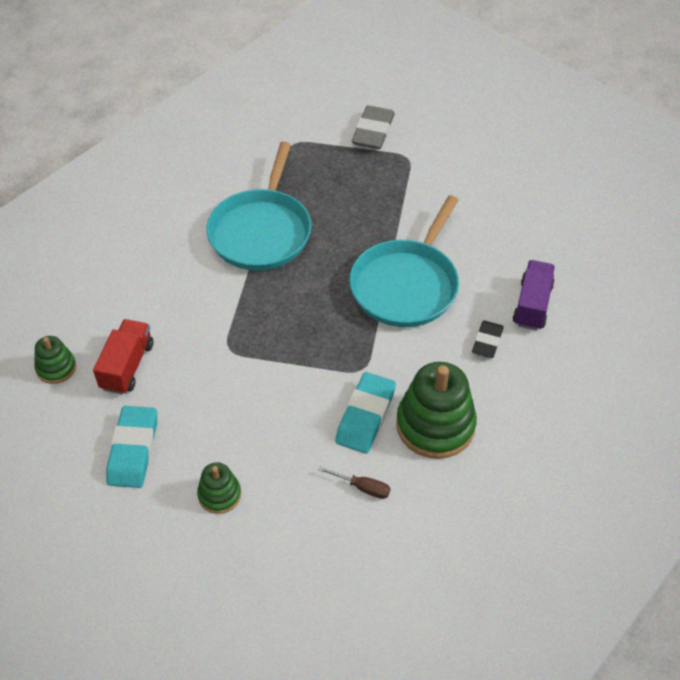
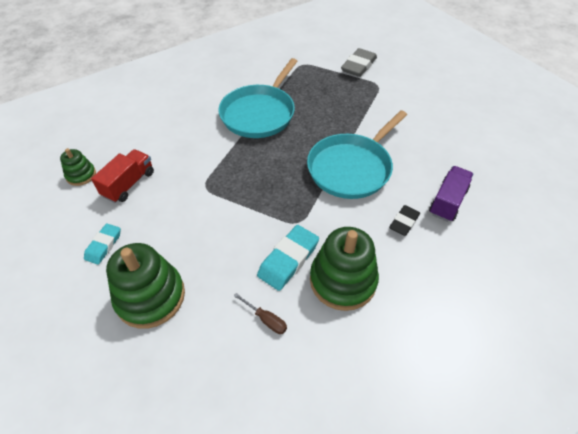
camera: 15 degrees right, 0 degrees up
turquoise eraser [106,406,157,488] -> turquoise eraser [84,223,121,265], size x0.63
green stacking toy [197,462,241,514] -> green stacking toy [106,243,185,329], size x1.92

